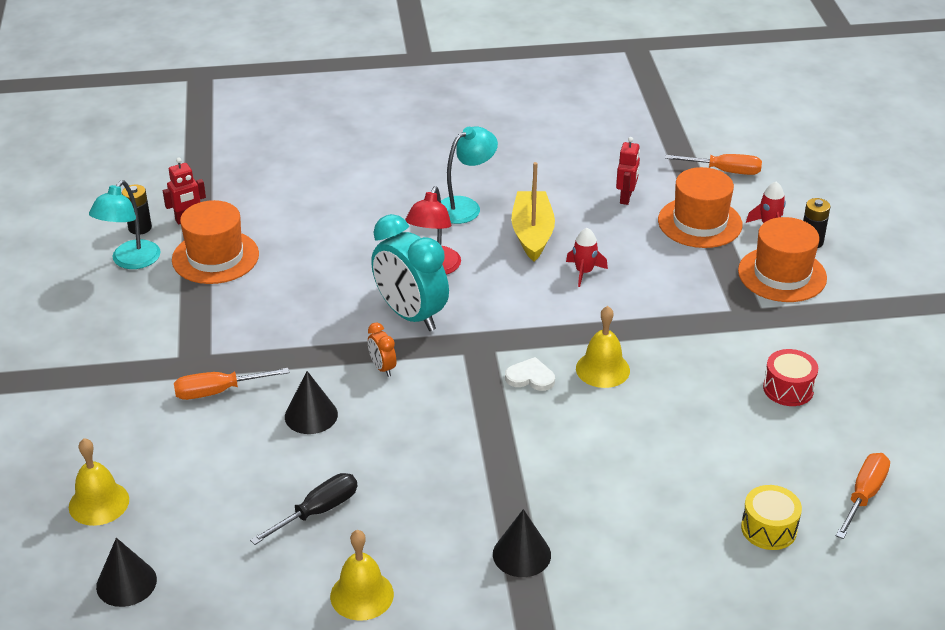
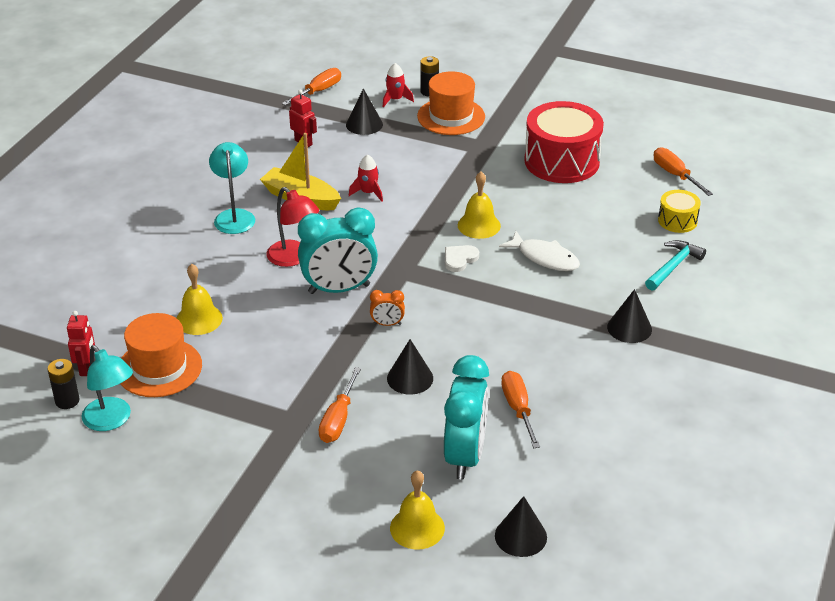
camera: 60 degrees left, 0 degrees up
black screwdriver [250,473,357,545] -> orange screwdriver [501,371,540,448]
yellow bell [330,530,394,621] -> yellow bell moved to [176,264,223,335]
orange hat [658,167,743,248] -> black cone [346,88,383,135]
red drum [763,349,818,406] -> red drum [524,101,604,183], size x2.03
none -> turquoise clock [444,355,489,480]
none -> white fish [499,231,580,271]
none -> turquoise hammer [645,240,706,291]

